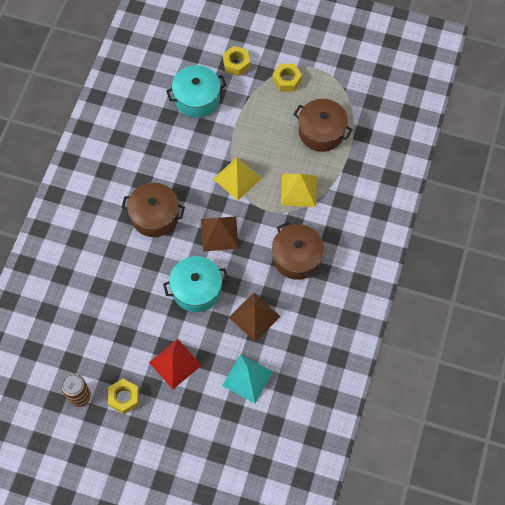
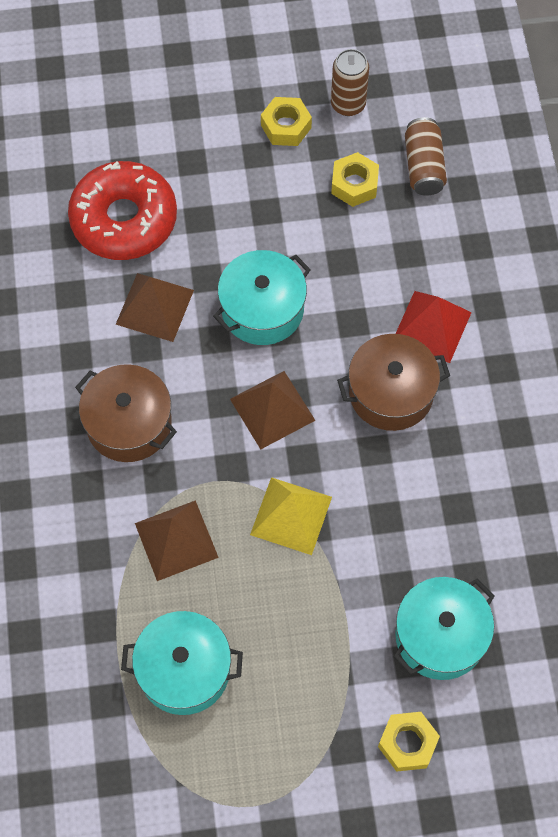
camera: 155 degrees right, 0 degrees up
red pyramid [149,339,202,389] -> red pyramid moved to [396,291,472,363]
turquoise pyramid [222,354,273,403] -> red donut [68,161,177,260]
yellow nut [273,64,302,92] -> yellow nut moved to [331,152,379,207]
yellow pyramid [281,174,317,207] -> brown pyramid [135,500,219,581]
brown pot [293,99,352,152] -> turquoise pot [121,611,243,715]
none -> brown can [405,117,447,196]

